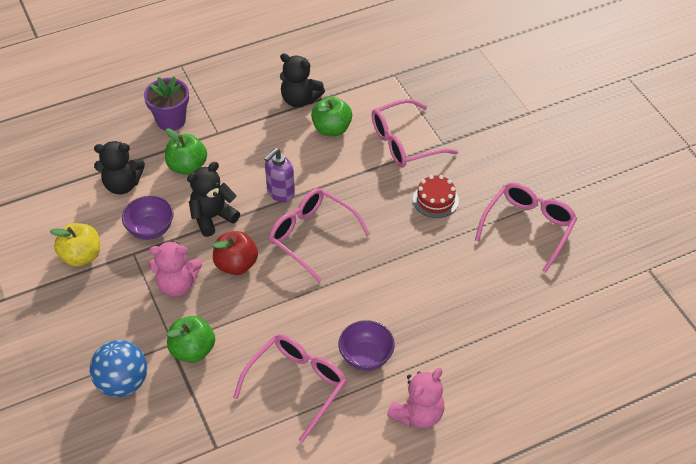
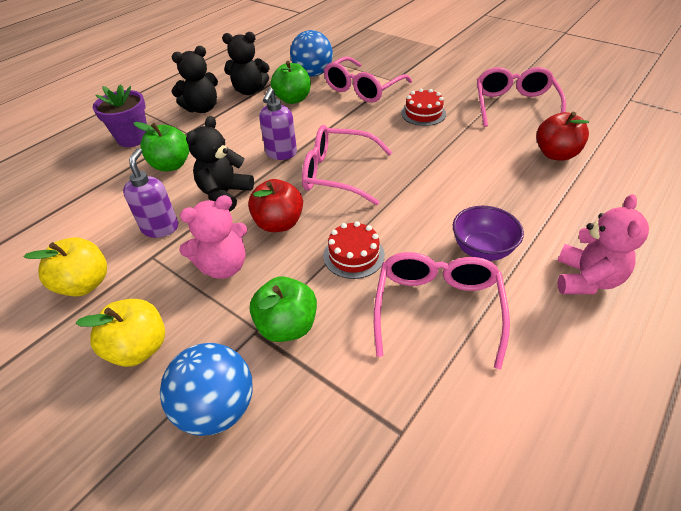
camera: 25 degrees left, 5 degrees down
black teddy bear [94,141,145,194] -> black teddy bear moved to [171,46,218,113]
purple bowl [122,196,174,240] -> purple soap dispenser [123,148,178,238]
none -> yellow apple [76,299,165,367]
none -> blue ball [290,30,333,77]
none -> red cake [323,221,385,279]
none -> red apple [536,112,589,161]

